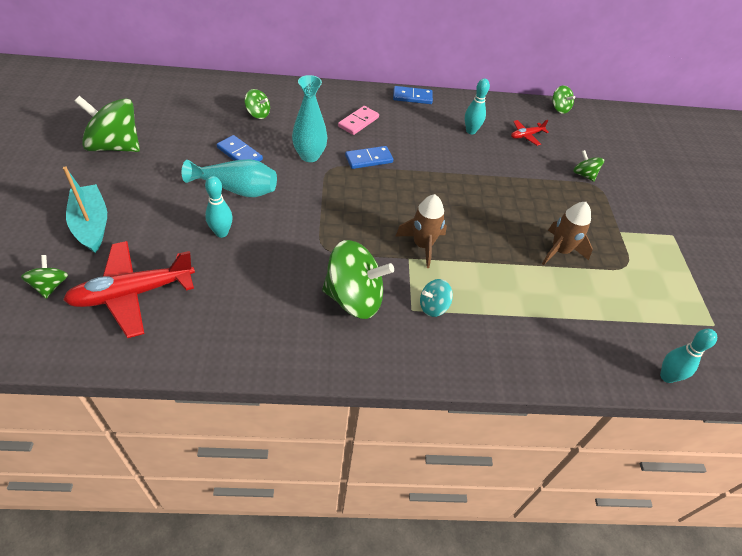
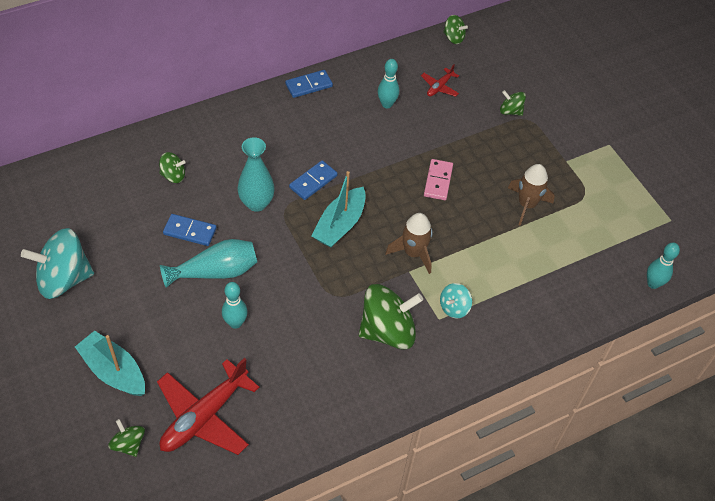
camera: 25 degrees left, 5 degrees up
green spinning top [74,96,140,152] -> turquoise spinning top [21,228,94,299]
pink domino [338,106,379,135] -> pink domino moved to [424,159,453,200]
none -> turquoise boat [311,171,366,248]

